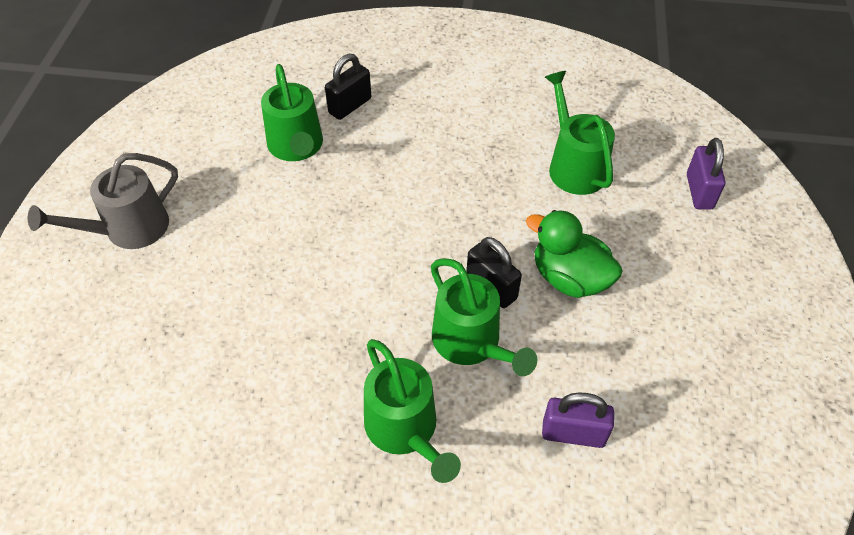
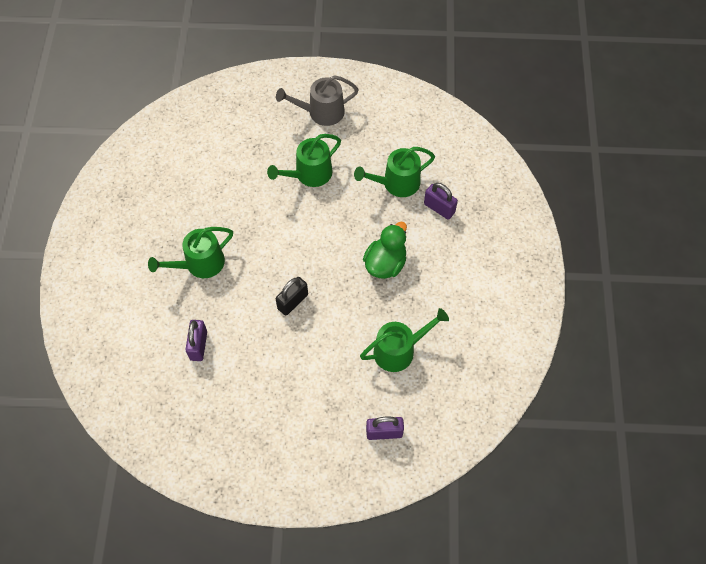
camera: 85 degrees right, 10 degrees up
grey watering can [28,153,178,249] -> grey watering can turned 60 degrees counterclockwise [276,75,359,126]
black padlock [325,54,371,120] -> purple padlock [424,183,458,220]
green watering can [431,258,537,376] -> green watering can moved to [267,134,341,187]
green duck [526,210,623,298] -> green duck moved to [363,222,407,279]

